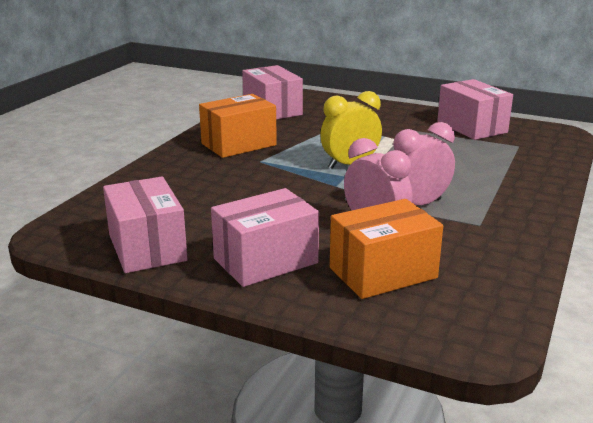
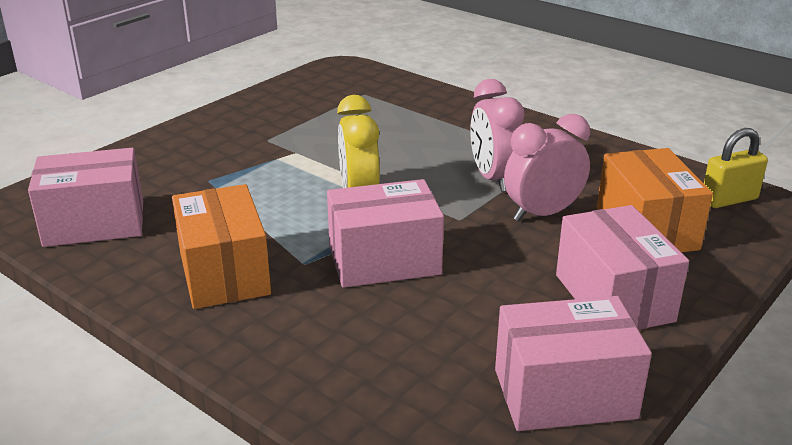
camera: 75 degrees left, 5 degrees up
pink box [437,79,513,140] -> pink box moved to [327,179,444,288]
none -> yellow padlock [704,128,768,208]

